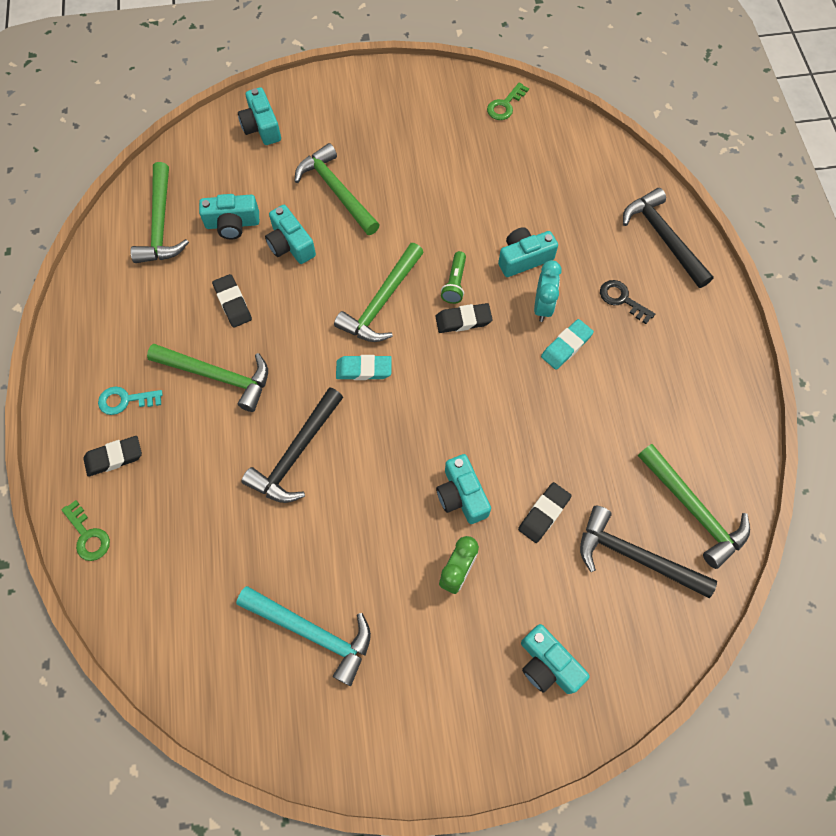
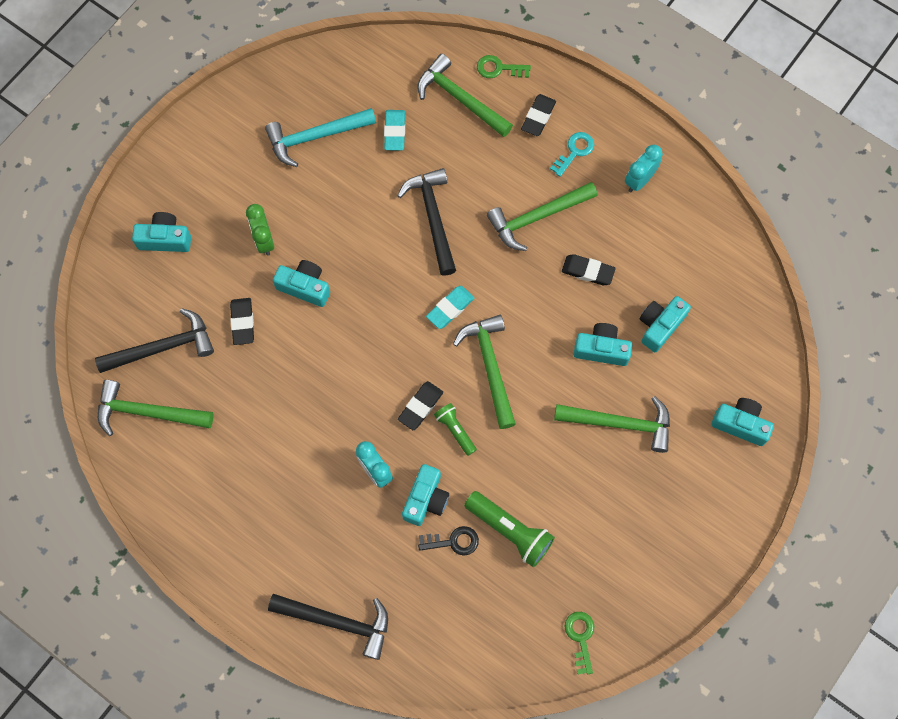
camera: 135 degrees right, 5 degrees up
green hammer [131,162,189,263] -> green hammer moved to [417,54,513,137]
turquoise eraser [541,319,594,370] -> turquoise eraser moved to [384,110,405,150]
black key [600,280,655,324] -> black key moved to [418,526,479,556]
none -> green flashlight [464,491,555,567]
none -> turquoise clock [625,145,663,192]

